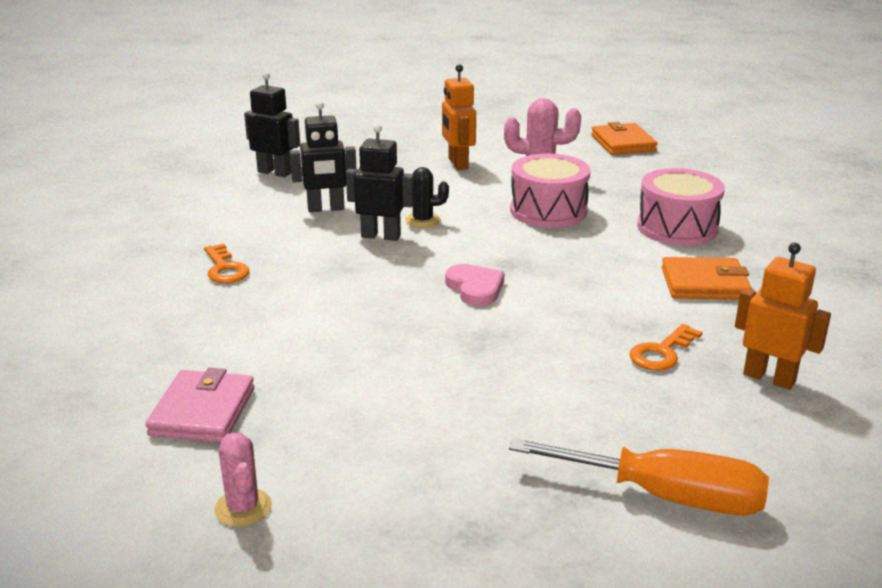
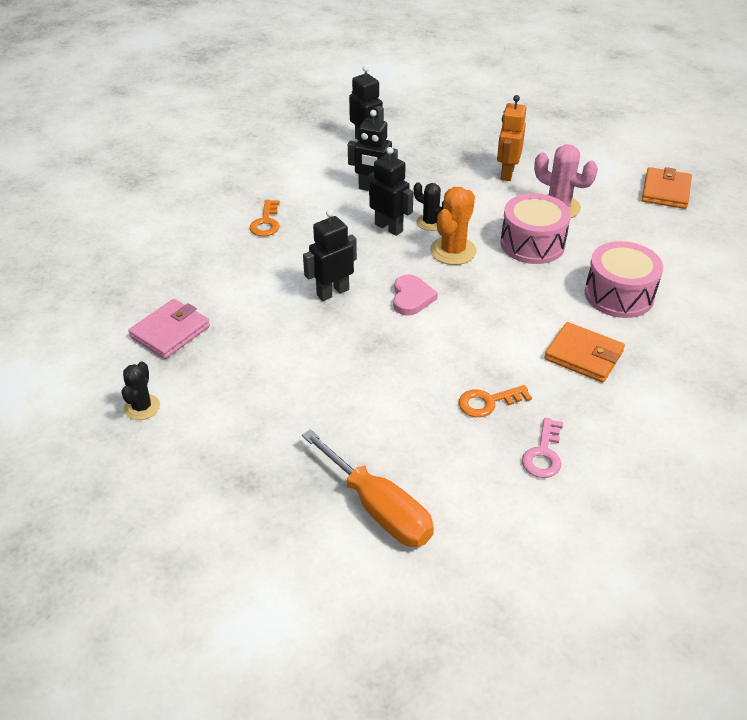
camera: 30 degrees right, 15 degrees up
pink cactus [214,433,272,527] -> black cactus [122,361,160,420]
orange robot [735,243,831,390] -> pink key [522,418,563,478]
none -> black robot [303,209,357,301]
none -> orange cactus [430,187,477,265]

